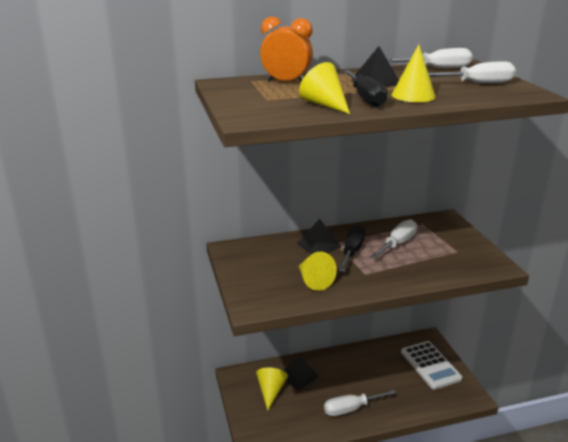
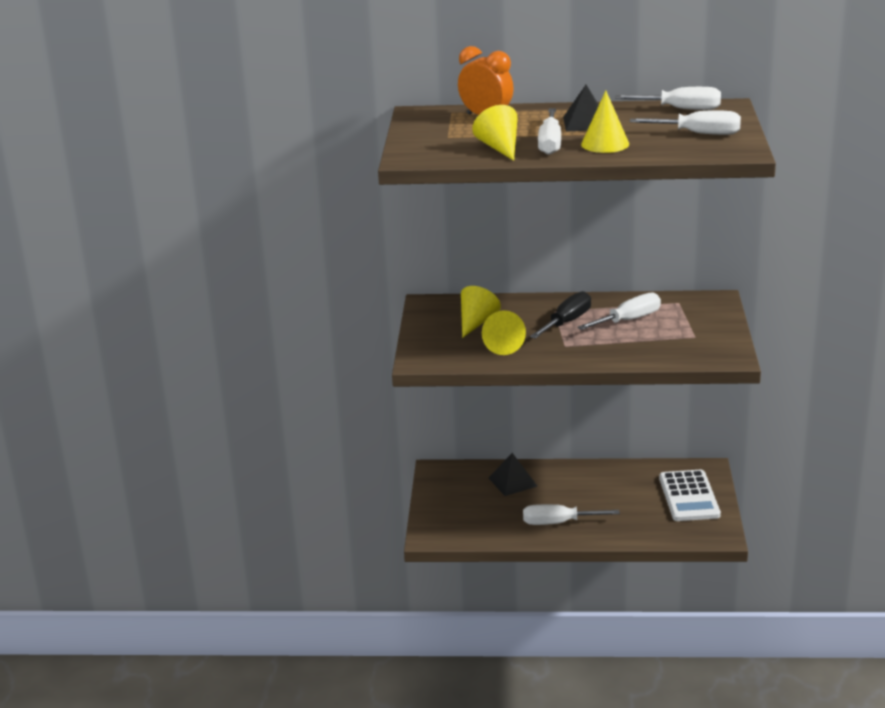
camera: 20 degrees right, 0 degrees up
yellow cone [256,367,288,411] -> yellow cone moved to [461,286,501,338]
black pyramid [297,219,341,254] -> none
black screwdriver [343,70,388,107] -> white screwdriver [538,108,561,155]

